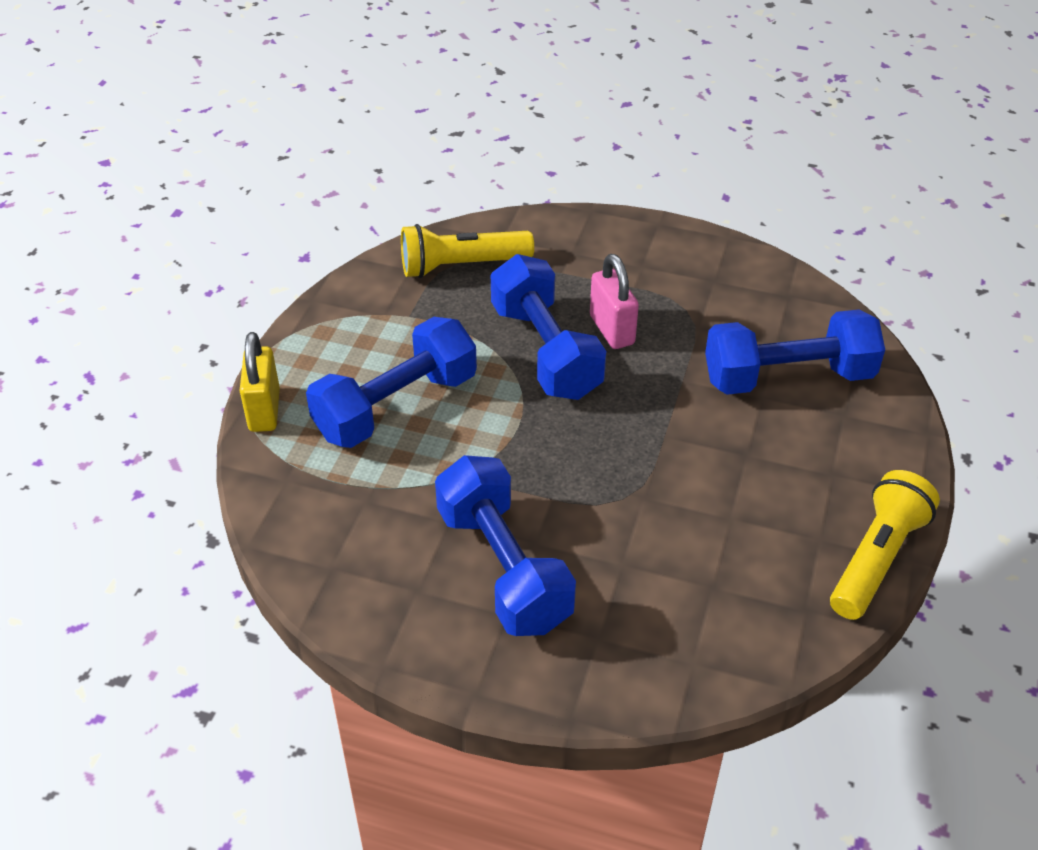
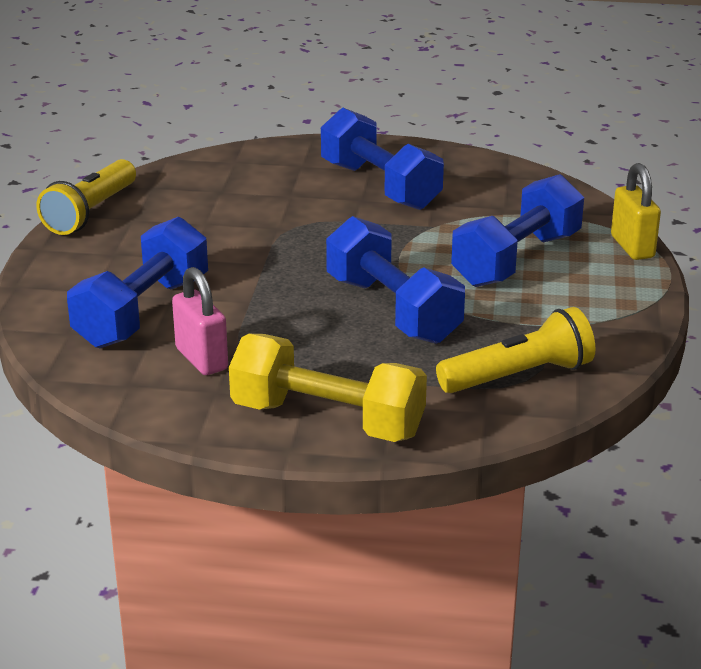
camera: 170 degrees right, 15 degrees down
pink padlock [590,254,639,349] -> pink padlock moved to [172,267,228,375]
blue dumbbell [705,309,885,395] -> blue dumbbell turned 45 degrees counterclockwise [67,217,208,348]
none -> yellow dumbbell [229,334,427,442]

